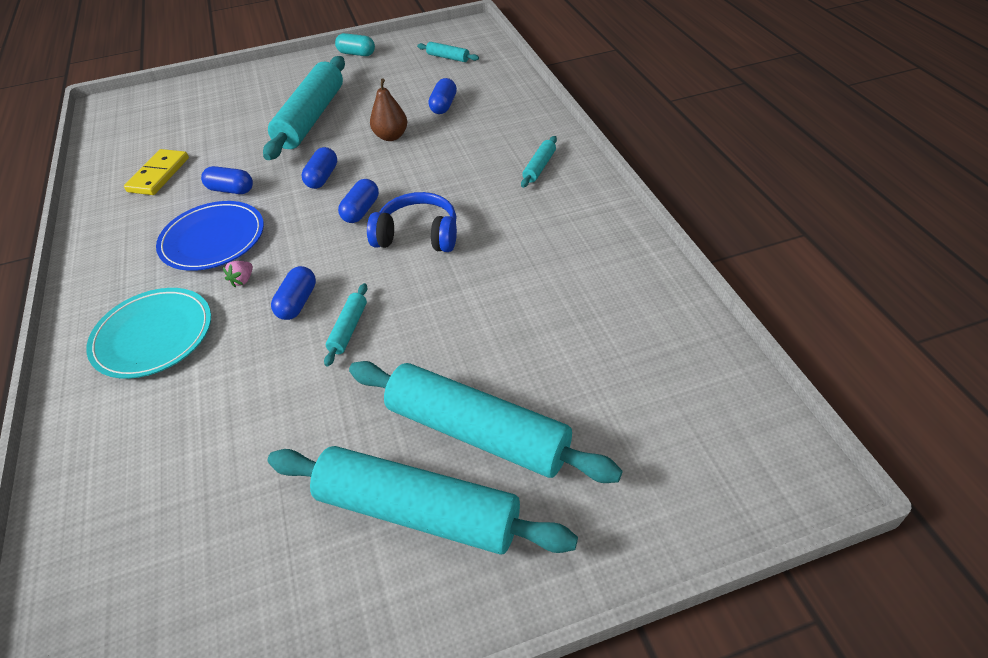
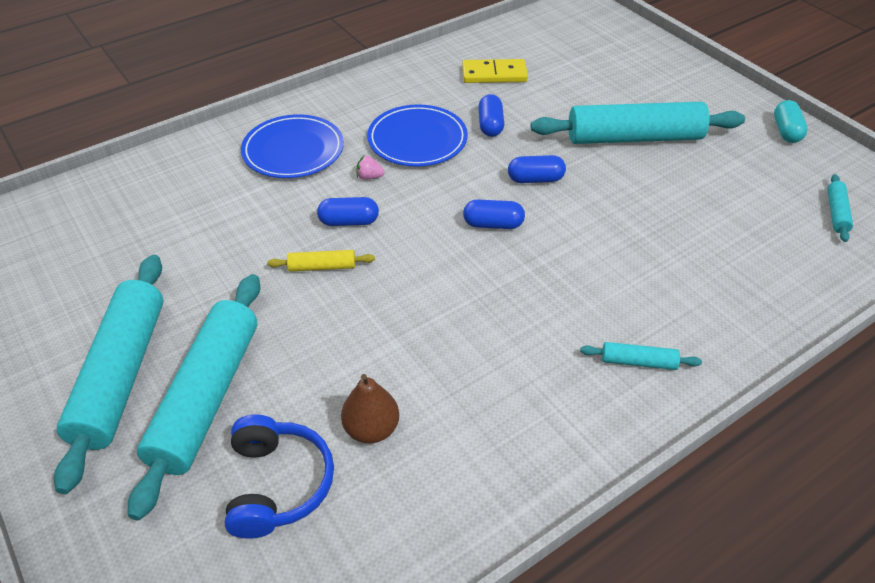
camera: 70 degrees right, 0 degrees up
turquoise plate [86,288,211,379] -> blue plate [241,114,344,178]
turquoise rolling pin [324,283,367,367] -> yellow rolling pin [267,250,375,272]
blue headphones [367,192,457,252] -> blue headphones moved to [225,414,334,539]
brown pear [370,78,408,141] -> brown pear moved to [341,374,399,444]
blue capsule [428,78,457,114] -> none

